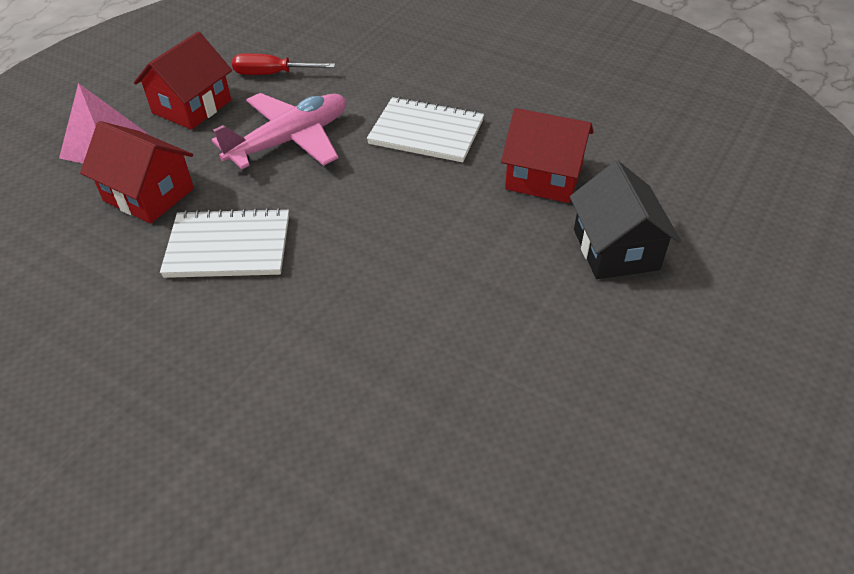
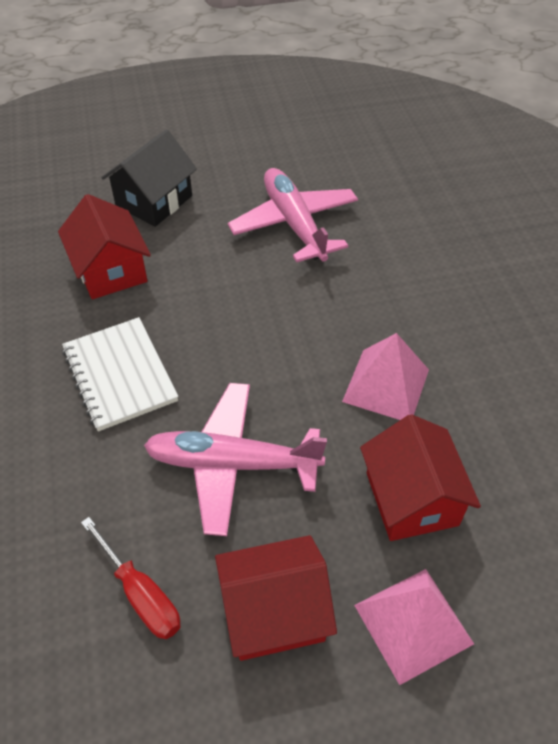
camera: 135 degrees left, 5 degrees up
white notebook [160,208,289,278] -> pink pyramid [342,333,429,420]
none -> pink plane [228,168,358,263]

